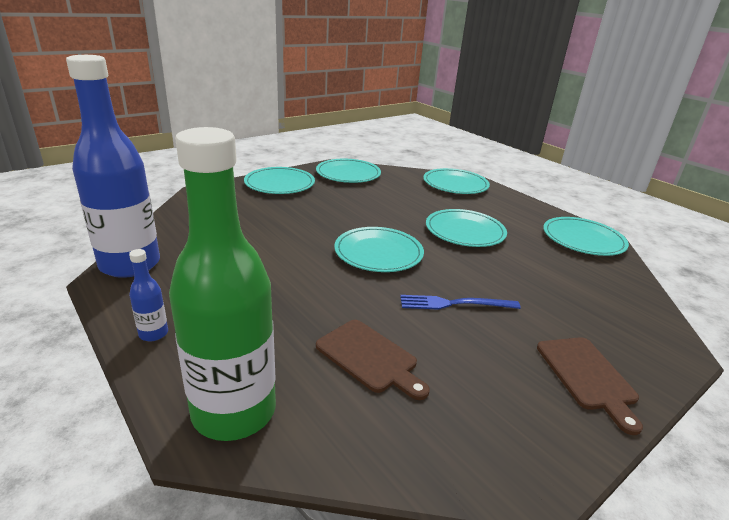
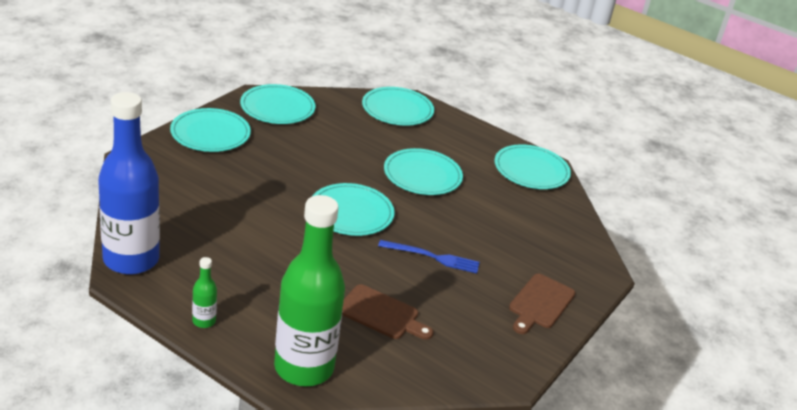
camera: 20 degrees left, 5 degrees up
blue bottle [129,249,168,341] -> green bottle [192,257,217,328]
blue fork [400,295,521,310] -> blue fork turned 150 degrees counterclockwise [378,240,480,273]
brown cutting board [537,337,643,435] -> brown cutting board turned 60 degrees clockwise [509,274,575,334]

